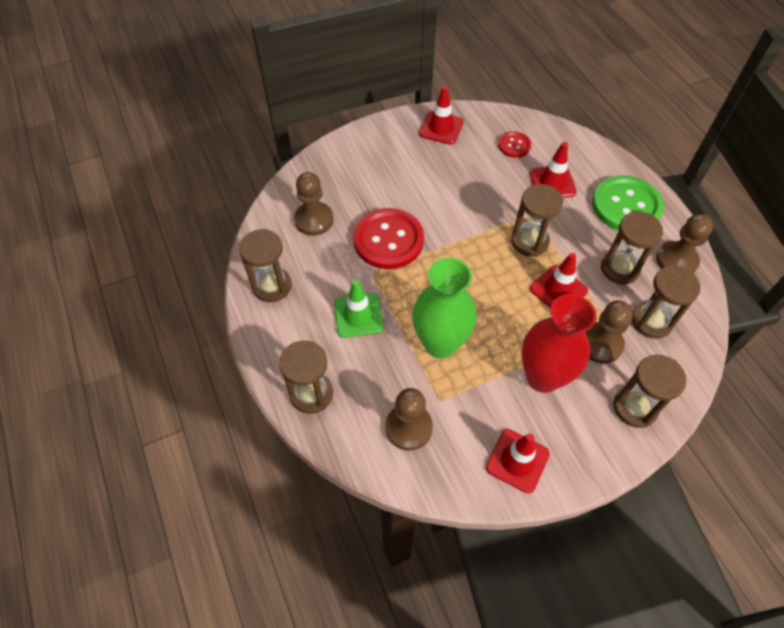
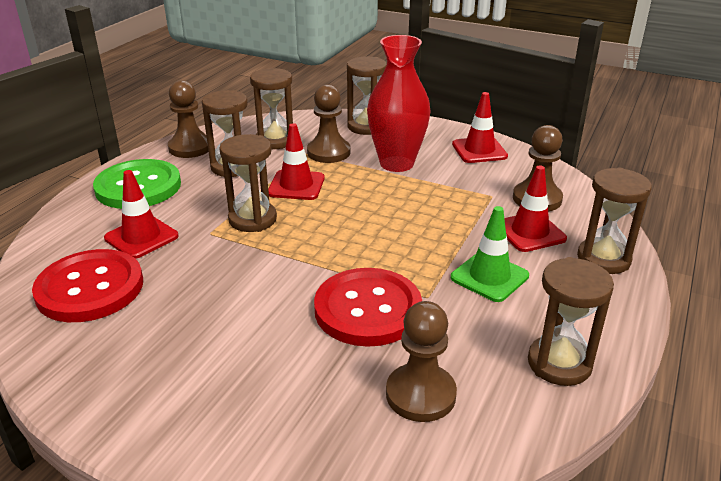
camera: 130 degrees left, 25 degrees down
green vase [412,258,477,359] -> none
red traffic cone [419,86,464,145] -> red traffic cone moved to [504,166,567,252]
red button [498,131,531,158] -> red button [32,249,143,322], size x1.97

